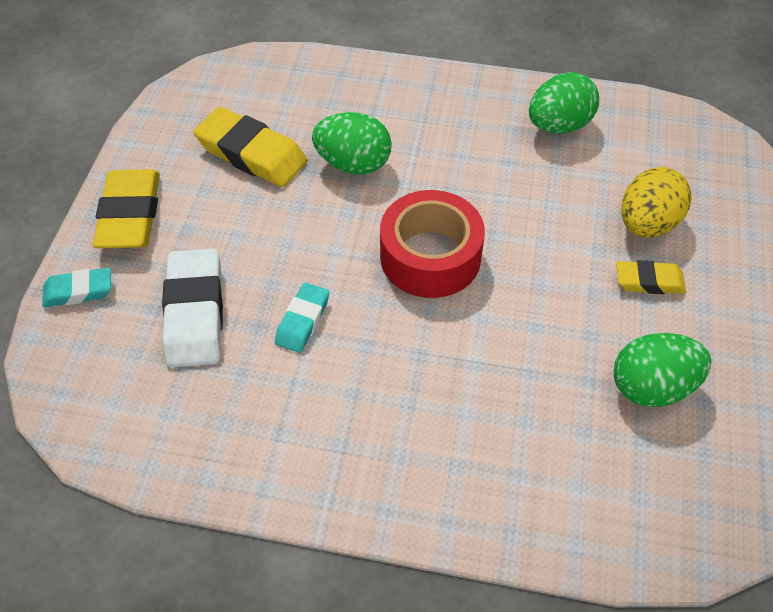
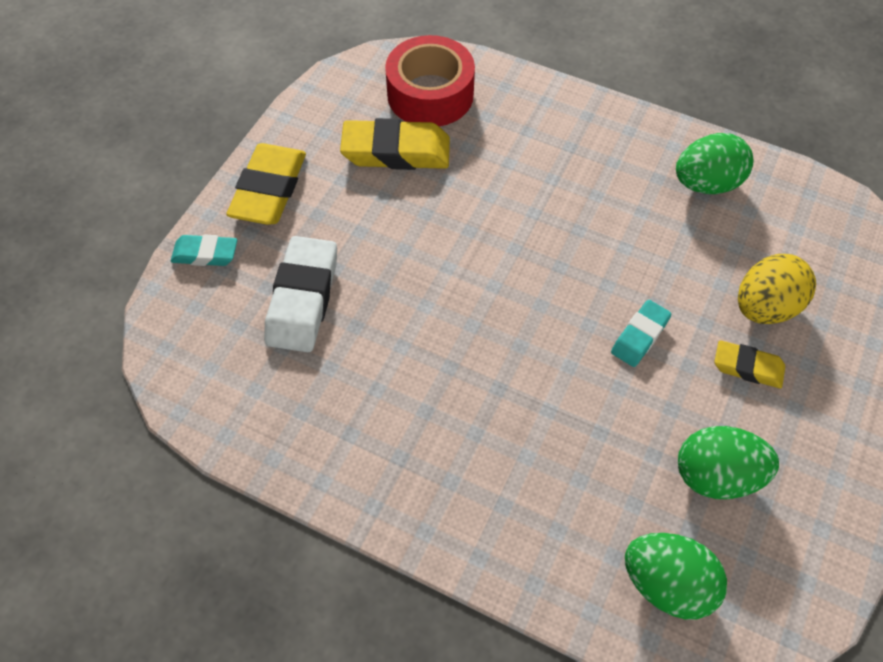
camera: 15 degrees right, 5 degrees up
yellow eraser [193,107,307,187] -> yellow eraser turned 45 degrees counterclockwise [340,118,450,170]
turquoise eraser [275,283,329,353] -> turquoise eraser moved to [611,300,671,367]
green egg [312,112,392,174] -> green egg moved to [625,533,727,619]
red tape [380,190,485,298] -> red tape moved to [385,35,475,127]

